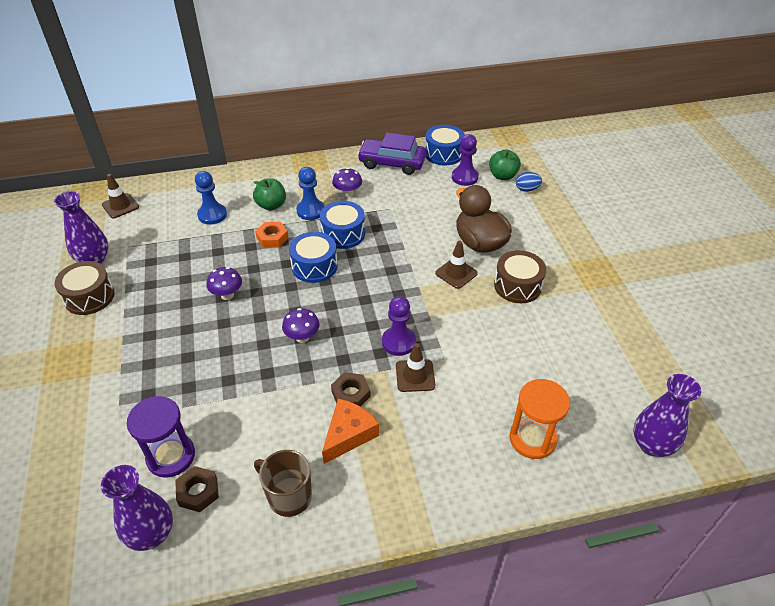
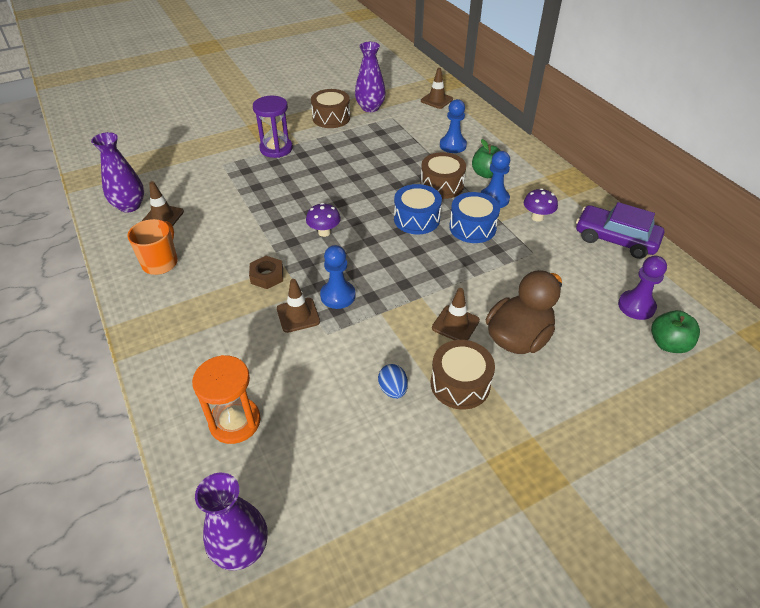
camera: 75 degrees right, 0 degrees up
purple hourglass [127,396,195,478] -> purple hourglass moved to [253,96,293,158]
brown nut [175,466,219,512] -> brown traffic cone [142,181,184,226]
purple mushroom [207,267,242,300] -> none
brown mug [254,450,312,517] -> orange mug [128,219,178,275]
orange nut [255,222,288,248] -> brown drum [420,152,466,199]
orange cheese [322,399,379,464] -> none
purple car [357,133,427,175] -> purple car turned 60 degrees counterclockwise [576,202,664,259]
purple pawn [382,296,416,356] -> blue pawn [320,245,356,309]
blue drum [425,125,465,166] -> none
blue egg [516,172,542,192] -> blue egg moved to [378,364,408,399]

